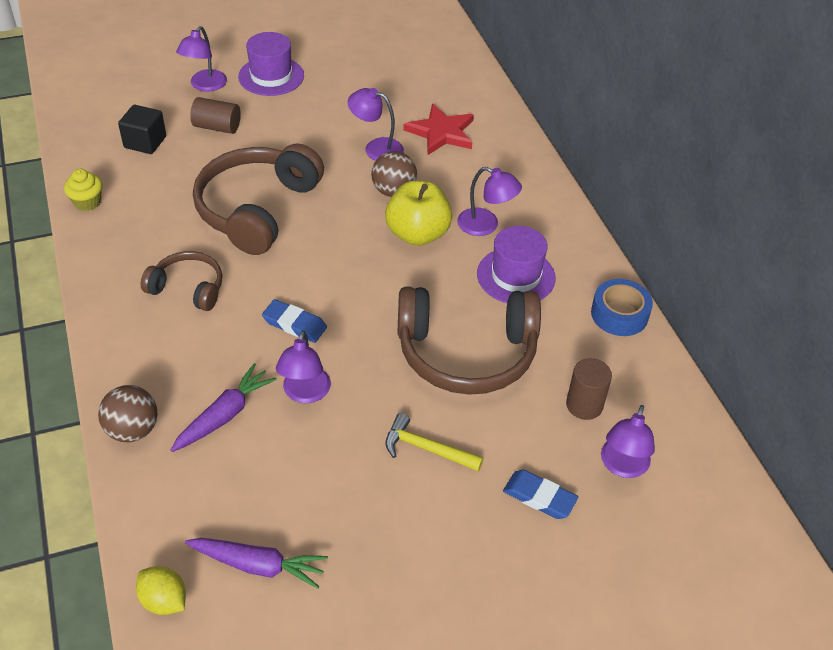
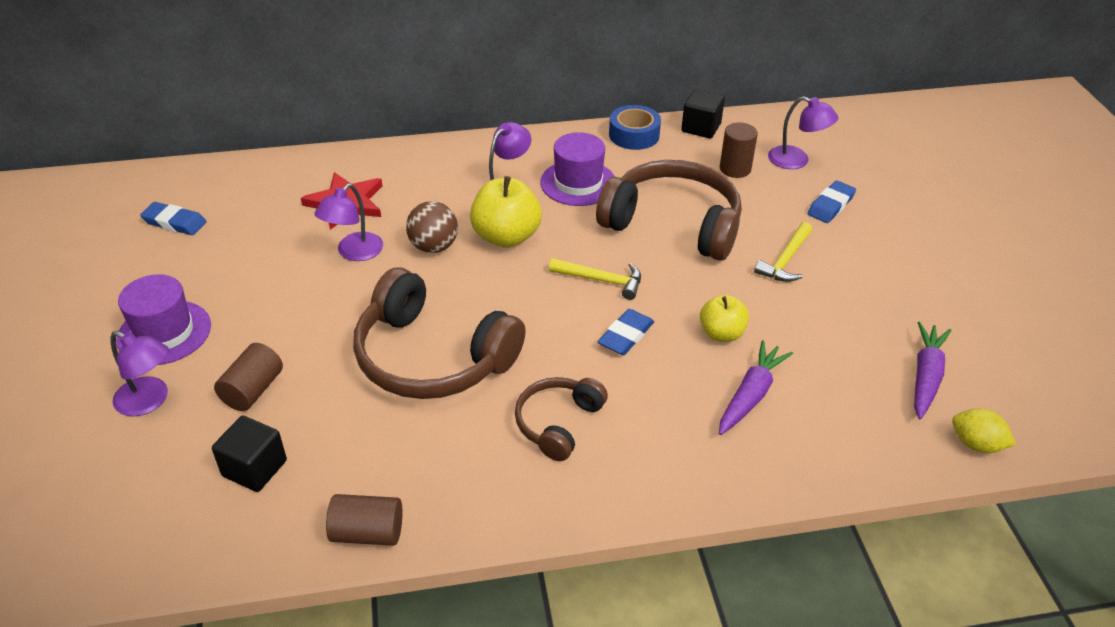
camera: 80 degrees left, 5 degrees down
yellow cupcake [64,169,102,211] -> brown cylinder [326,494,402,546]
brown ball [98,385,158,442] -> none
yellow lemon [136,566,186,615] -> yellow lemon turned 75 degrees clockwise [952,408,1016,453]
purple carrot [170,363,277,452] -> purple carrot turned 75 degrees clockwise [719,340,793,435]
purple lamp [276,330,331,403] -> yellow apple [700,295,749,342]
brown headphones [398,286,541,395] -> brown headphones turned 75 degrees counterclockwise [596,160,742,261]
none -> blue eraser [140,202,207,235]
none -> yellow hammer [549,258,641,300]
none -> black cube [681,89,725,138]

